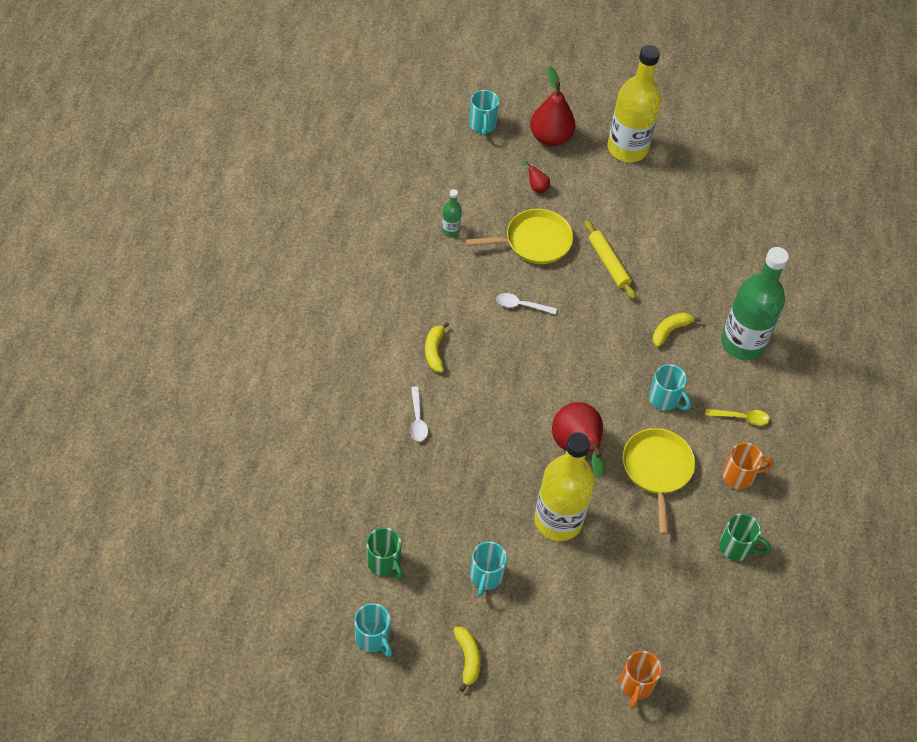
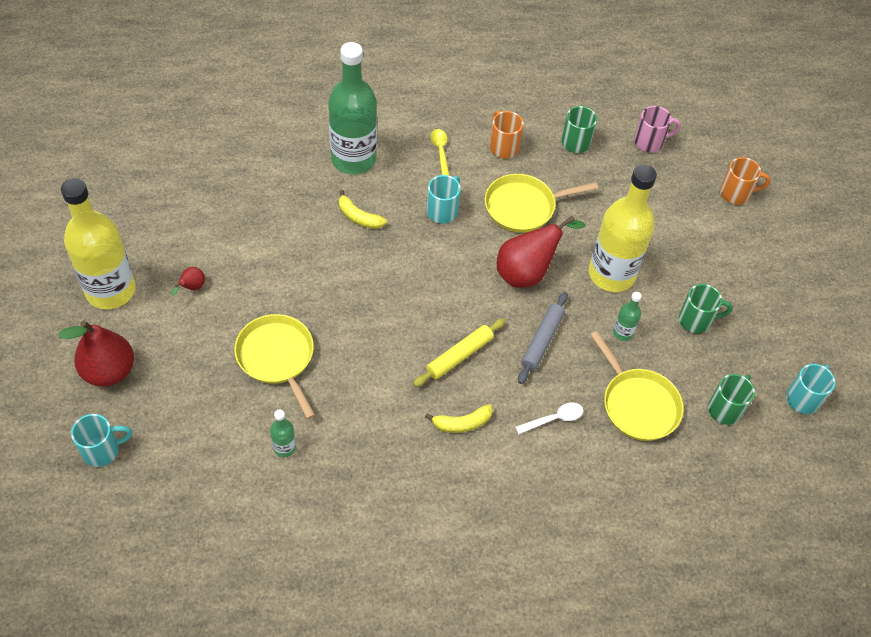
camera: 105 degrees left, 0 degrees up
yellow banana [453,627,481,692] -> none
turquoise mug [470,541,507,597] -> green mug [679,284,733,334]
white spoon [496,293,557,315] -> none
red pear [522,161,550,193] -> red pear moved to [171,267,205,296]
yellow rolling pin [585,220,636,299] -> yellow rolling pin moved to [413,318,506,387]
none -> grey rolling pin [518,292,568,384]
none -> yellow pan [590,331,684,441]
none -> green bottle [613,292,642,341]
none -> pink mug [634,106,681,153]

